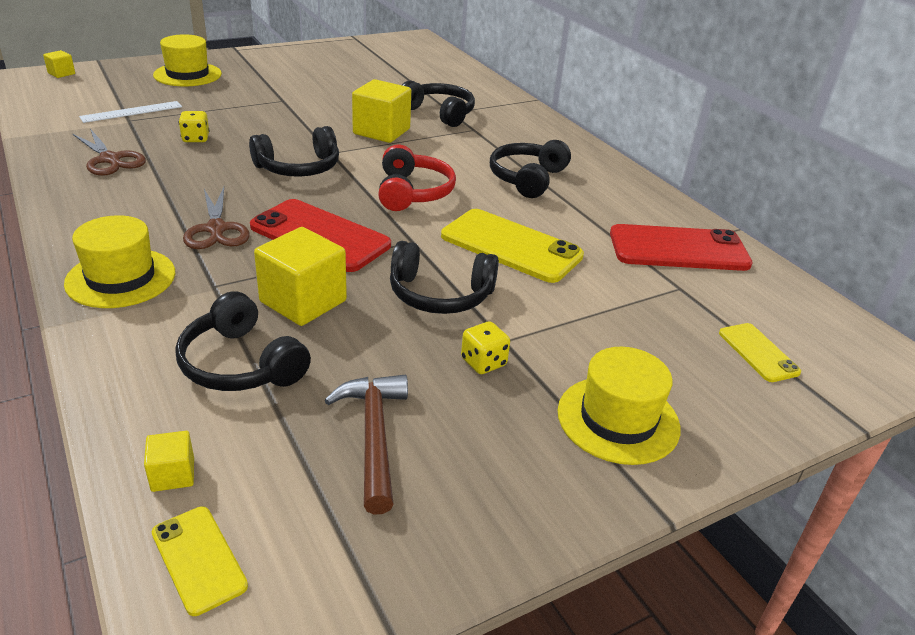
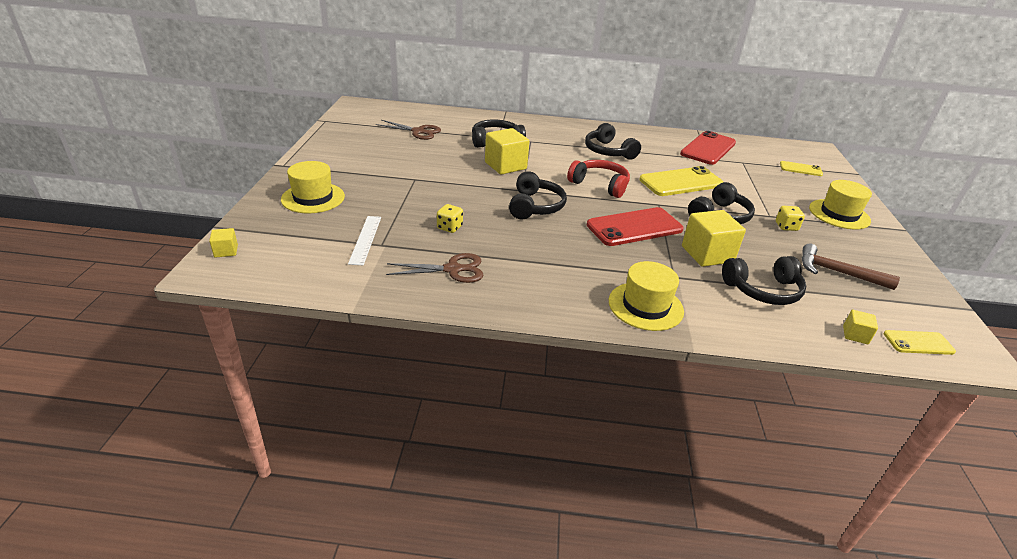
camera: 55 degrees left, 0 degrees up
brown scissors [183,187,250,249] -> brown scissors moved to [376,120,441,140]

